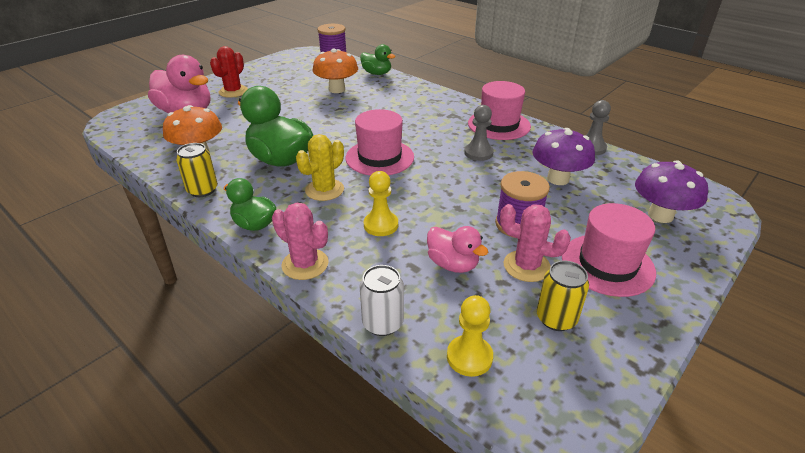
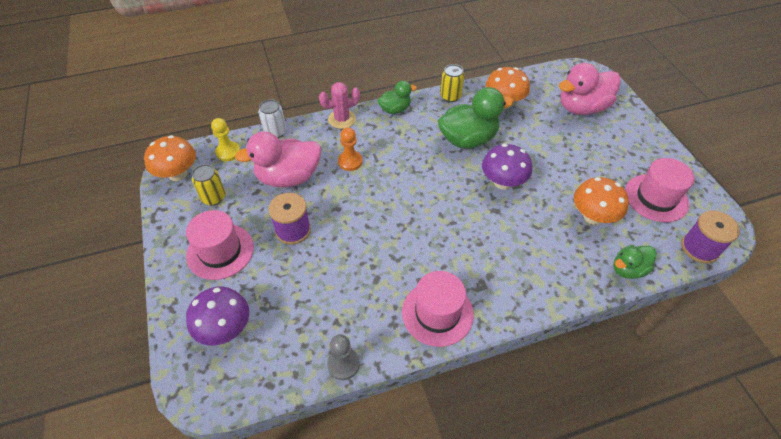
camera: 120 degrees right, 15 degrees up
red cactus [210,46,248,98] -> none
yellow cactus [296,134,344,201] -> none
pink hat [346,109,414,176] -> pink hat moved to [625,158,695,222]
yellow pawn [364,171,398,236] -> orange pawn [338,127,363,171]
pink duck [427,226,488,273] -> pink duck [235,131,321,187], size x1.76
grey pawn [464,105,494,161] -> none
pink cactus [500,204,571,282] -> none
purple mushroom [533,128,595,185] -> purple mushroom moved to [482,144,532,190]
none -> orange mushroom [144,135,196,181]

